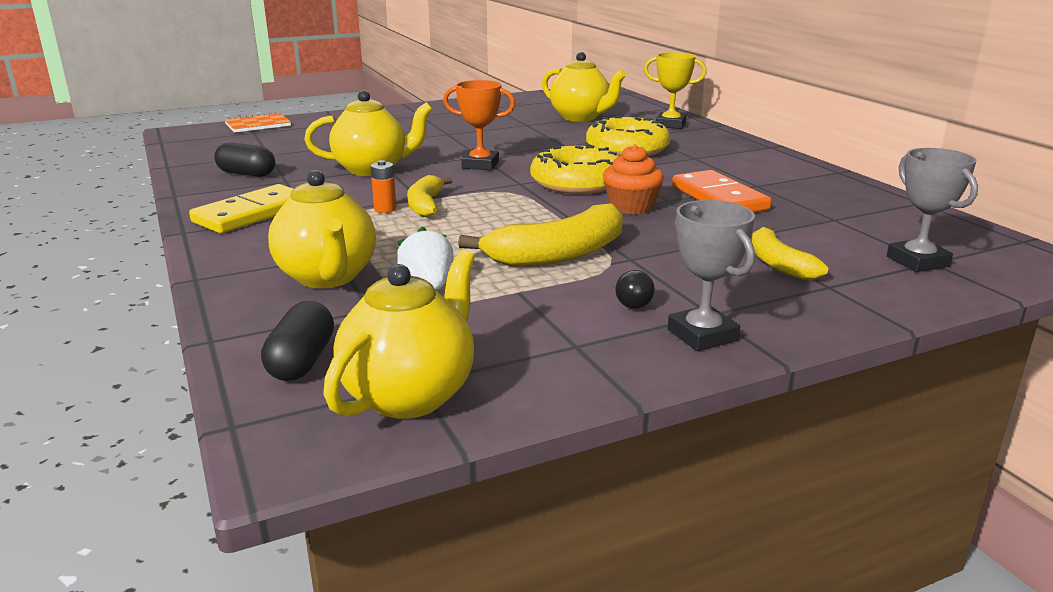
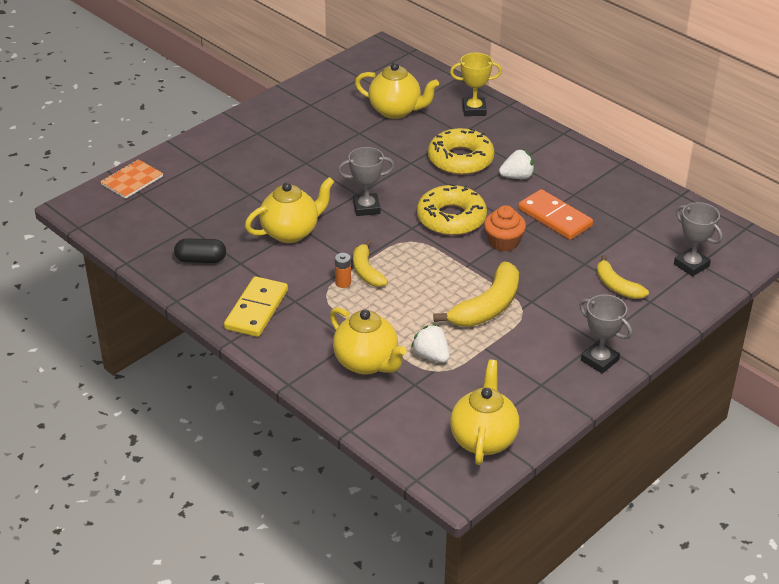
camera: 20 degrees left, 15 degrees up
black capsule [261,301,334,381] -> none
orange trophy [443,80,515,170] -> grey trophy [338,147,395,216]
black light bulb [615,270,655,309] -> none
none -> white strawberry [499,149,534,179]

